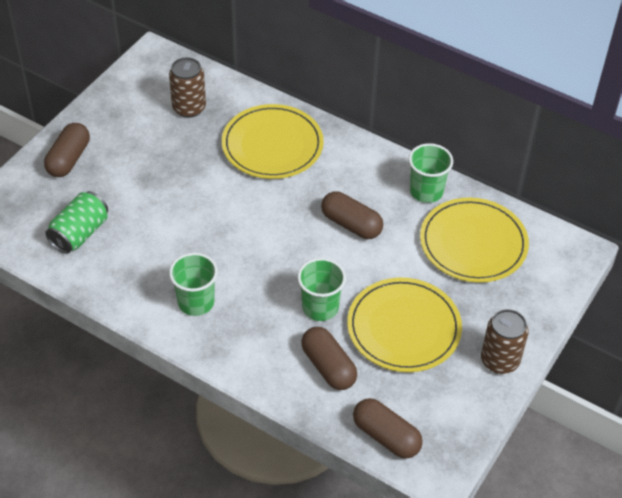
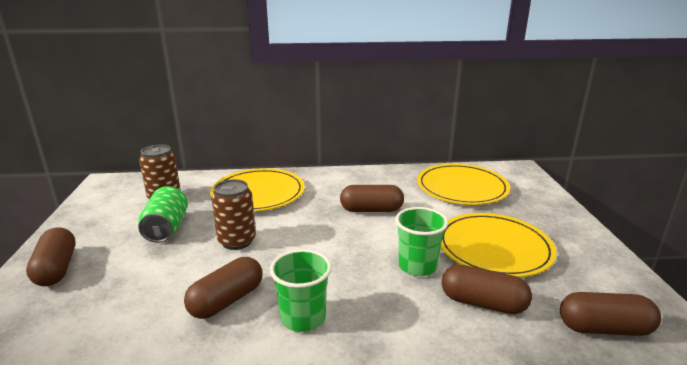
camera: 35 degrees left, 25 degrees down
green can [45,191,108,254] -> green can moved to [138,186,188,243]
green cup [409,143,453,203] -> none
brown can [481,309,529,374] -> brown can moved to [211,179,256,250]
none -> brown capsule [184,257,263,319]

